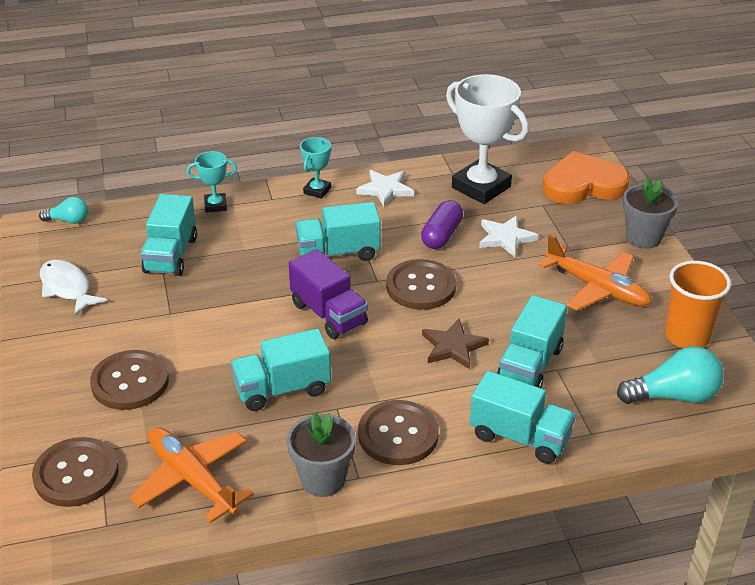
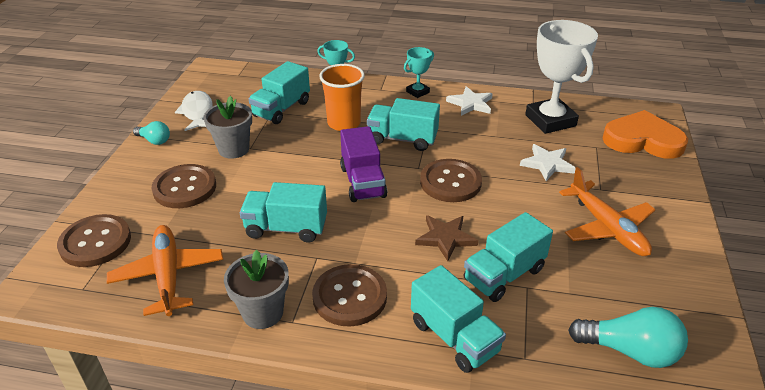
camera: 25 degrees right, 0 degrees up
turquoise light bulb [39,197,88,224] -> turquoise light bulb moved to [133,121,170,145]
purple capsule [421,200,463,249] -> none
grey flower pot [623,178,678,249] -> grey flower pot moved to [204,96,252,159]
orange cup [665,261,731,348] -> orange cup moved to [319,64,365,131]

